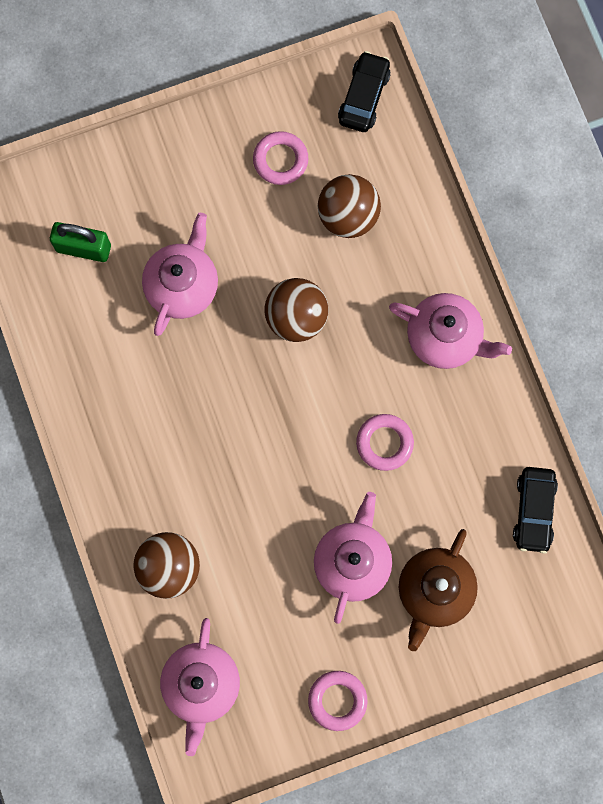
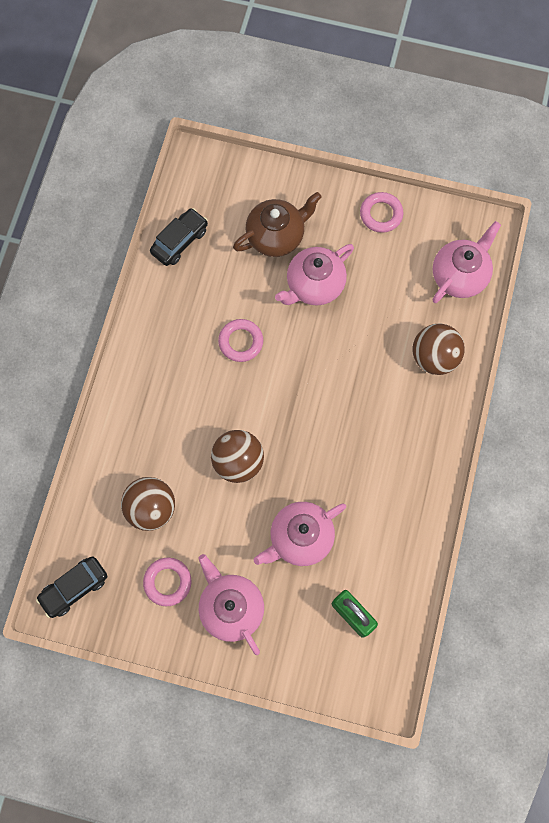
camera: 145 degrees left, 5 degrees down
pink teapot [389,293,512,369] -> pink teapot moved to [198,554,264,655]

